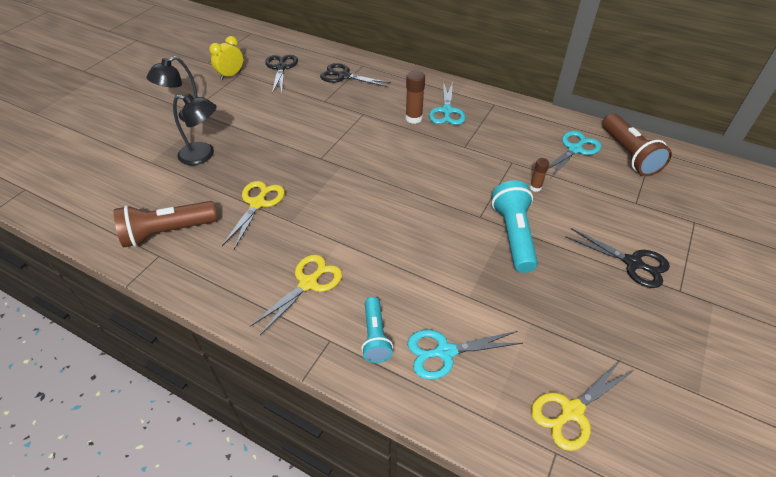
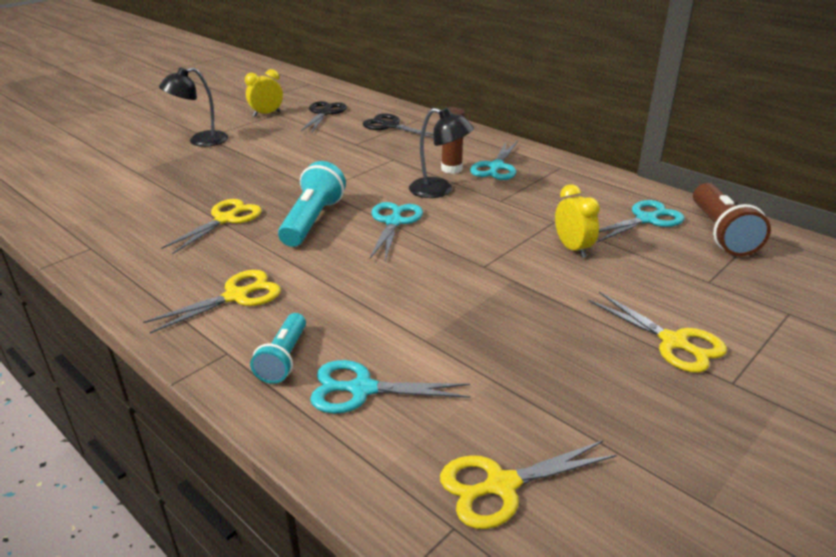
camera: 15 degrees right, 15 degrees down
brown flashlight [113,201,217,248] -> none
black lamp [173,94,217,165] -> black lamp moved to [409,108,474,198]
turquoise flashlight [492,180,538,273] -> turquoise flashlight moved to [278,161,346,247]
brown glue stick [530,158,549,192] -> yellow clock [555,184,600,258]
black scissors [566,228,670,288] -> yellow scissors [588,292,727,373]
none -> turquoise scissors [370,202,423,261]

